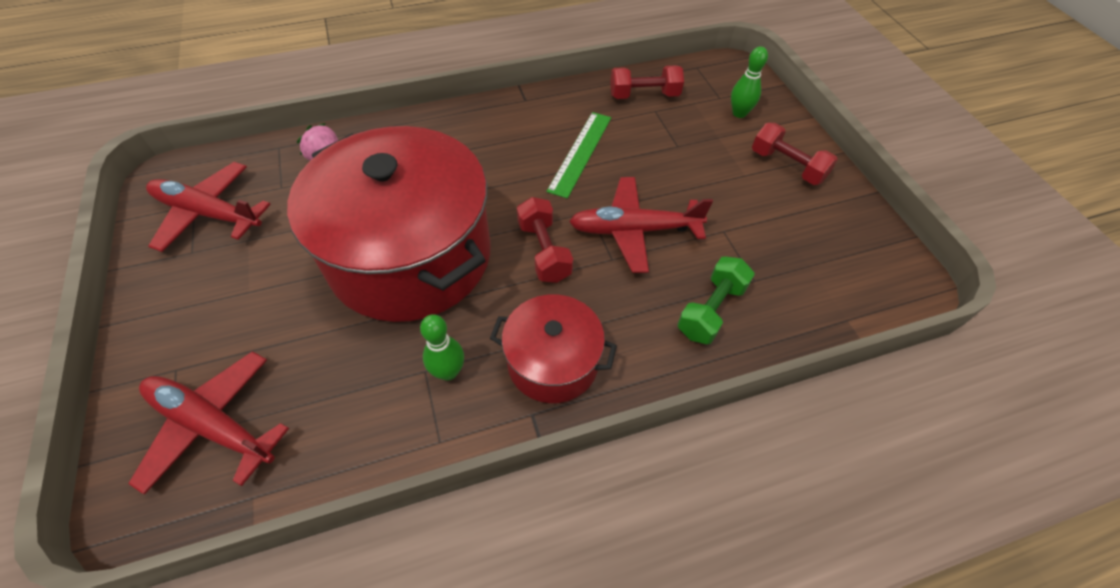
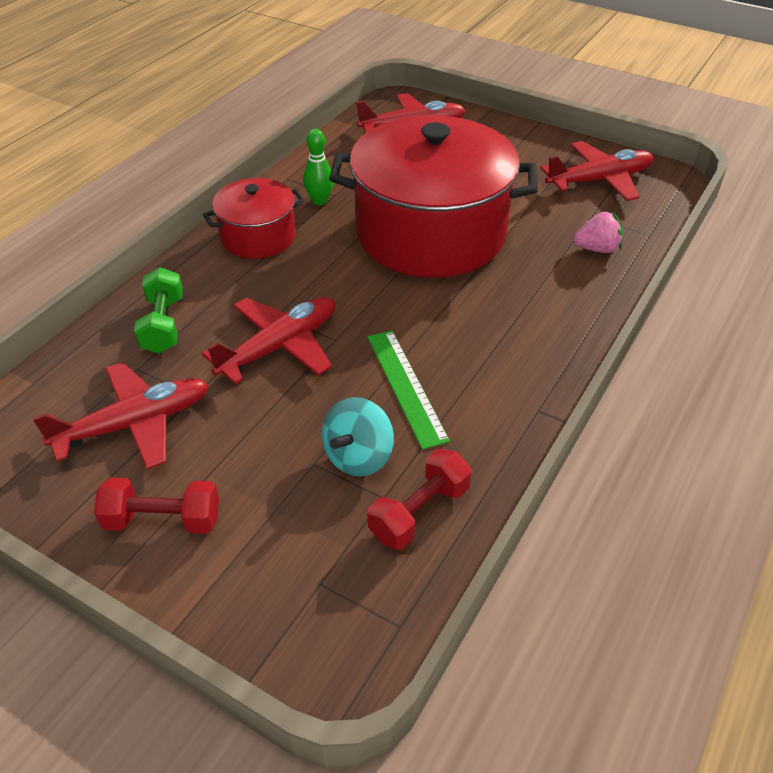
camera: 140 degrees right, 10 degrees down
red dumbbell [517,197,573,283] -> none
green bowling pin [731,46,768,118] -> none
none -> red plane [33,362,209,469]
none -> turquoise spinning top [322,397,394,477]

